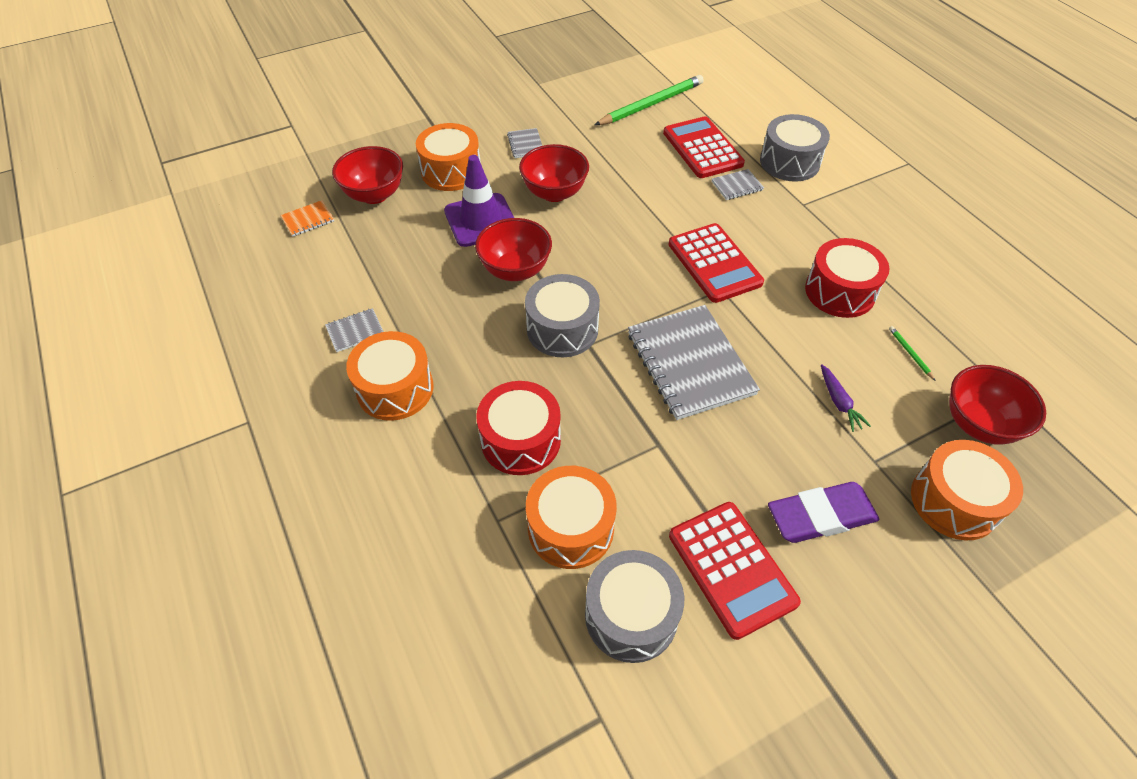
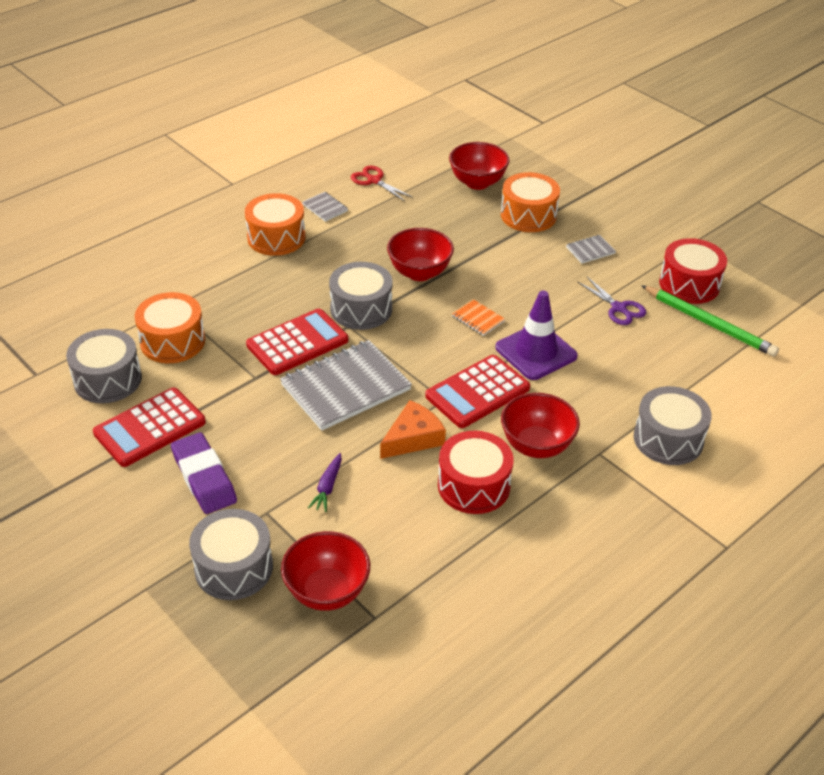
camera: 75 degrees right, 10 degrees down
orange notebook [280,200,334,237] -> orange notebook moved to [452,299,505,336]
purple traffic cone [444,155,514,247] -> purple traffic cone moved to [496,291,578,380]
red drum [476,381,561,475] -> red drum moved to [659,238,727,304]
red bowl [519,144,589,202] -> red bowl moved to [501,393,580,458]
red calculator [663,116,745,178] -> red calculator moved to [246,308,348,375]
grey notebook [712,169,764,200] -> none
purple carrot [821,364,871,432] -> purple carrot turned 45 degrees counterclockwise [308,453,342,512]
green pencil [889,326,936,381] -> none
orange drum [911,440,1023,540] -> grey drum [189,509,273,600]
none -> red scissors [351,166,413,201]
none -> orange cheese [380,400,446,459]
none -> purple scissors [577,277,646,325]

